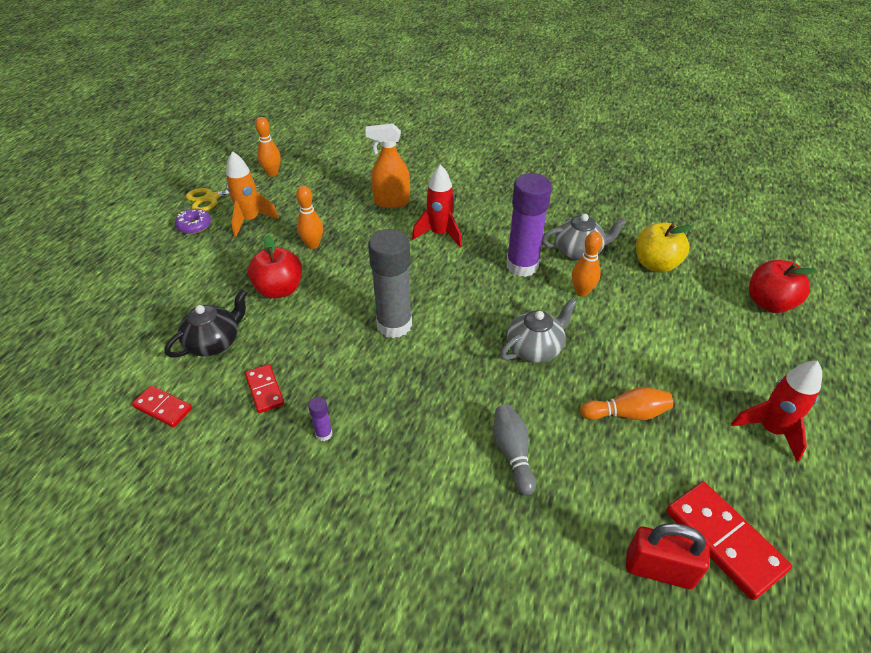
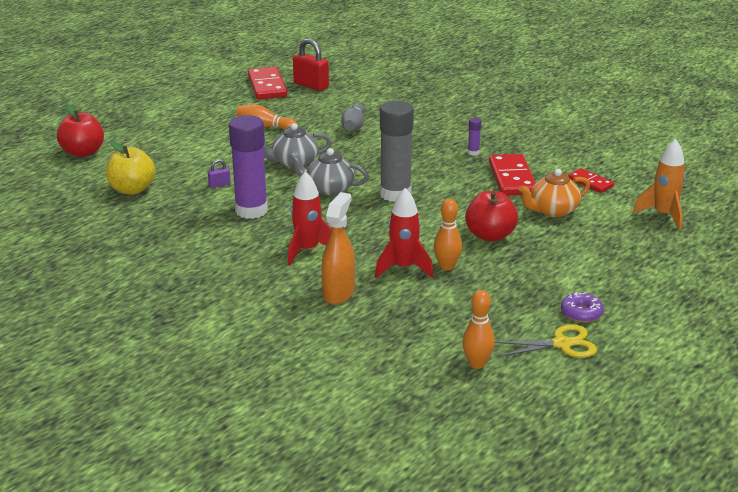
camera: 160 degrees left, 15 degrees down
black teapot [164,289,247,358] -> orange teapot [518,169,590,217]
orange rocket [226,151,279,237] -> orange rocket moved to [633,139,686,230]
red domino [245,364,285,413] -> red domino [489,154,536,195], size x1.71
orange spray bottle [365,123,410,208] -> orange spray bottle turned 90 degrees counterclockwise [321,192,355,305]
grey teapot [542,214,626,260] -> grey teapot moved to [289,148,369,196]
orange bowling pin [572,232,603,297] -> purple padlock [208,159,231,188]
red rocket [731,361,822,462] -> red rocket moved to [375,188,434,278]

